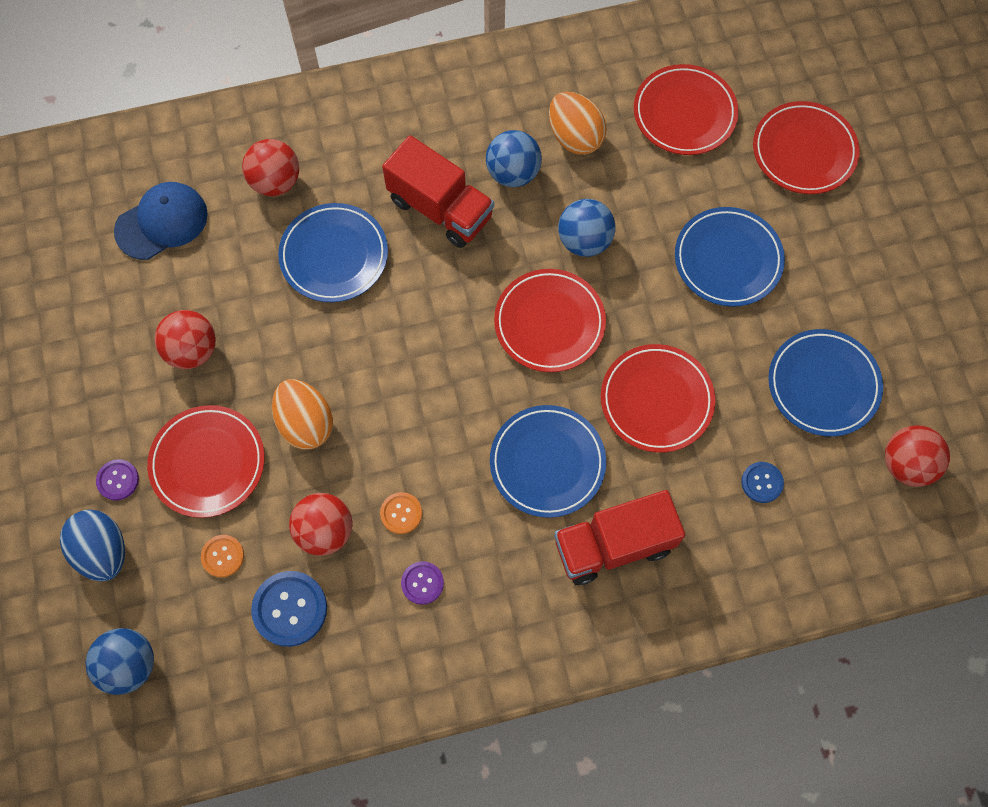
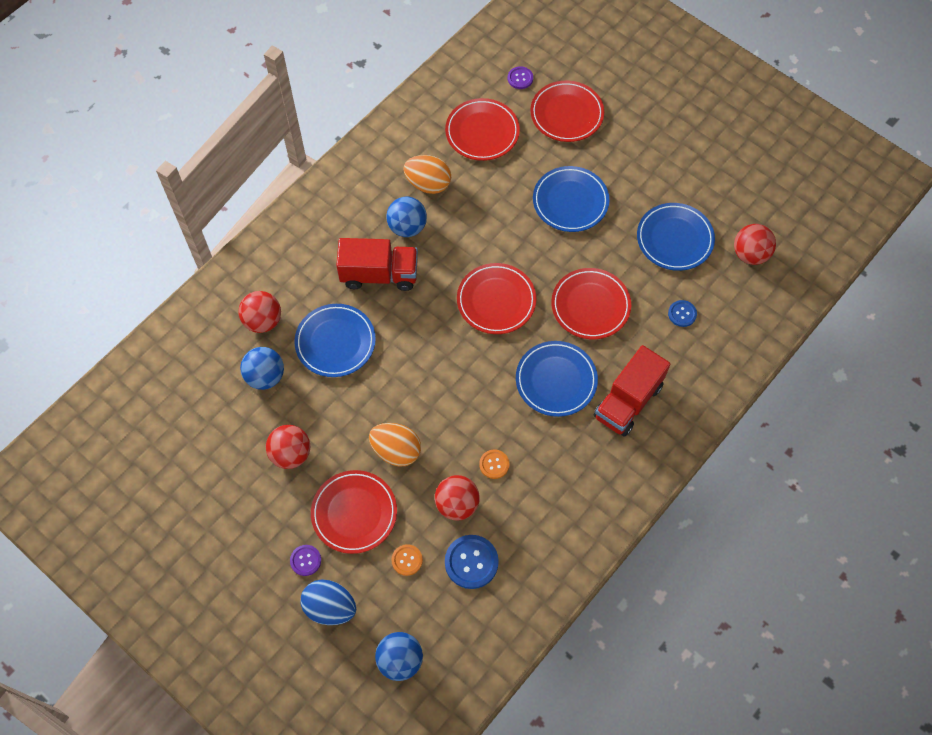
camera: 35 degrees left, 5 degrees down
blue cap [114,182,208,260] -> none
purple button [401,561,444,605] -> purple button moved to [508,66,533,89]
blue ball [558,199,616,257] -> blue ball moved to [240,347,284,390]

